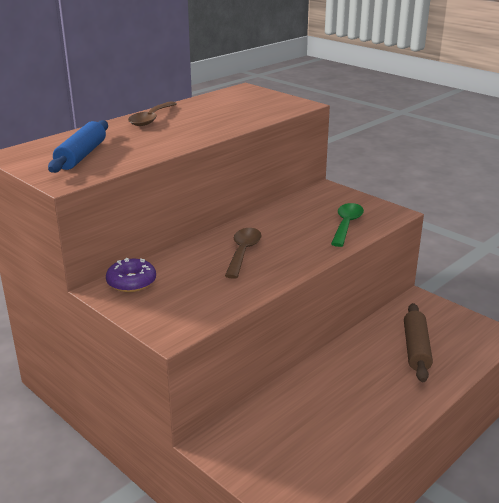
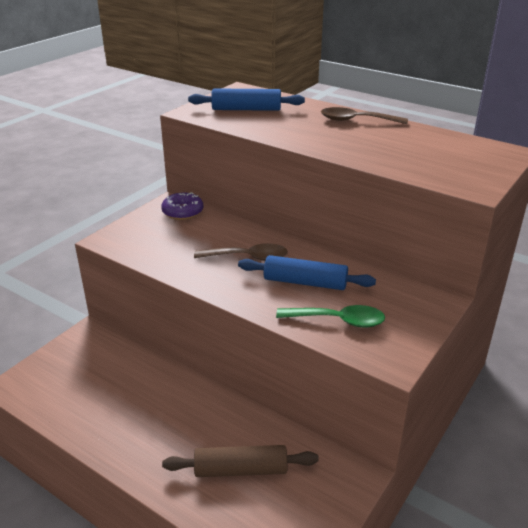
camera: 80 degrees right, 5 degrees up
none -> blue rolling pin [238,255,376,290]

